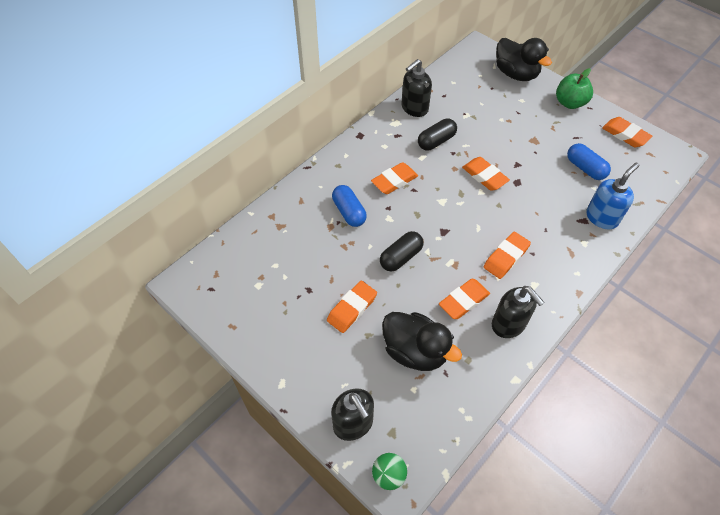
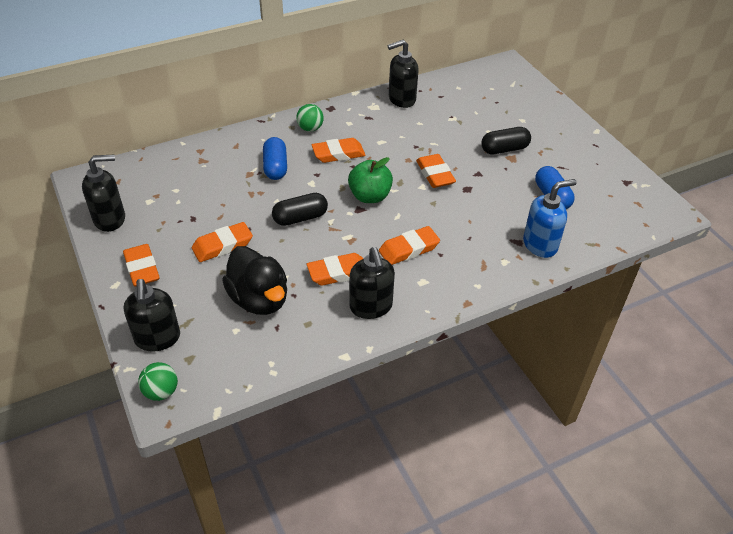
camera: 20 degrees right, 10 degrees down
black capsule [418,118,457,151] -> black capsule moved to [481,127,531,154]
black duck [496,38,552,81] -> none
green apple [556,68,593,109] -> green apple moved to [348,157,393,203]
orange eraser [602,117,653,147] -> orange eraser moved to [123,244,160,287]
none -> black soap dispenser [82,155,125,232]
none -> green ball [296,104,324,132]

